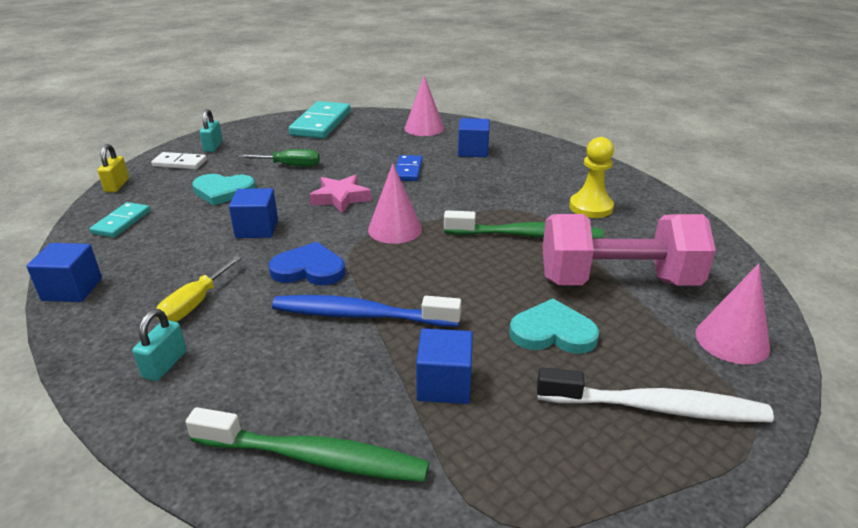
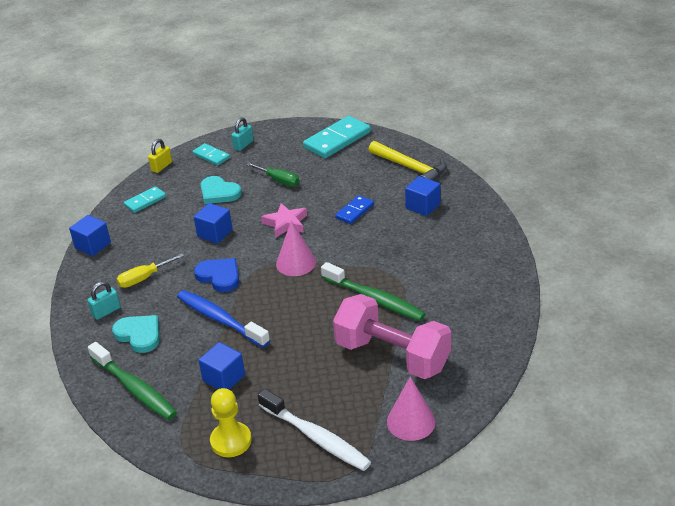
camera: 35 degrees right, 5 degrees up
white domino [151,152,207,169] -> turquoise domino [192,143,230,166]
pink cone [404,76,444,136] -> yellow hammer [369,141,447,181]
turquoise heart [509,299,599,354] -> turquoise heart moved to [112,315,160,353]
yellow pawn [569,137,614,218] -> yellow pawn moved to [210,388,252,457]

